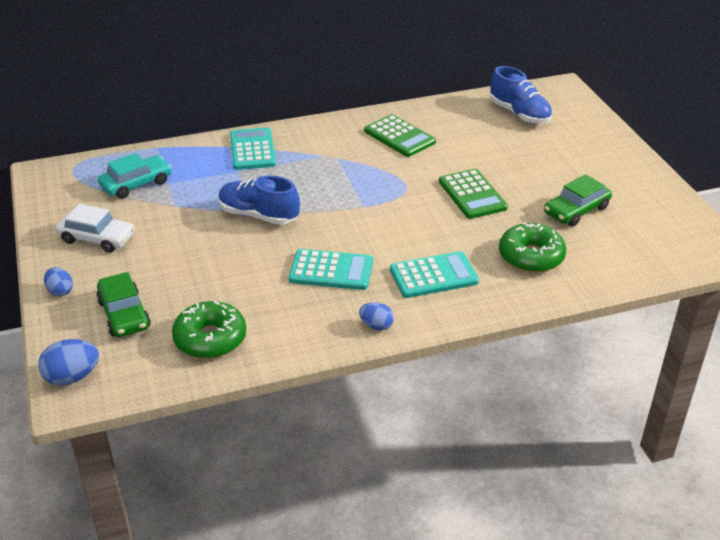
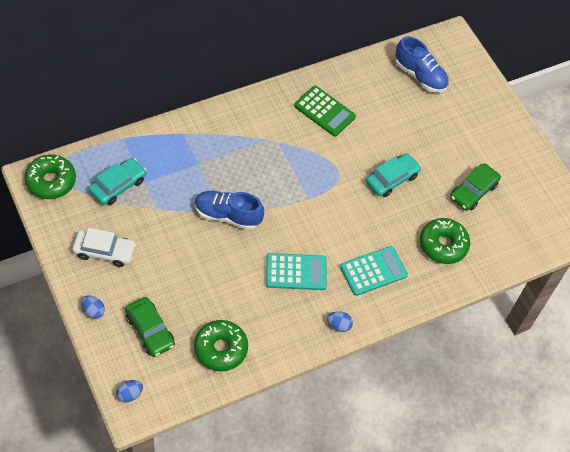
camera: 15 degrees left, 20 degrees up
blue egg [38,339,99,386] -> blue egg [116,380,143,403], size x0.65
turquoise calculator [230,127,276,170] -> none
green calculator [439,169,508,219] -> turquoise car [366,153,421,197]
none -> green donut [25,154,76,199]

